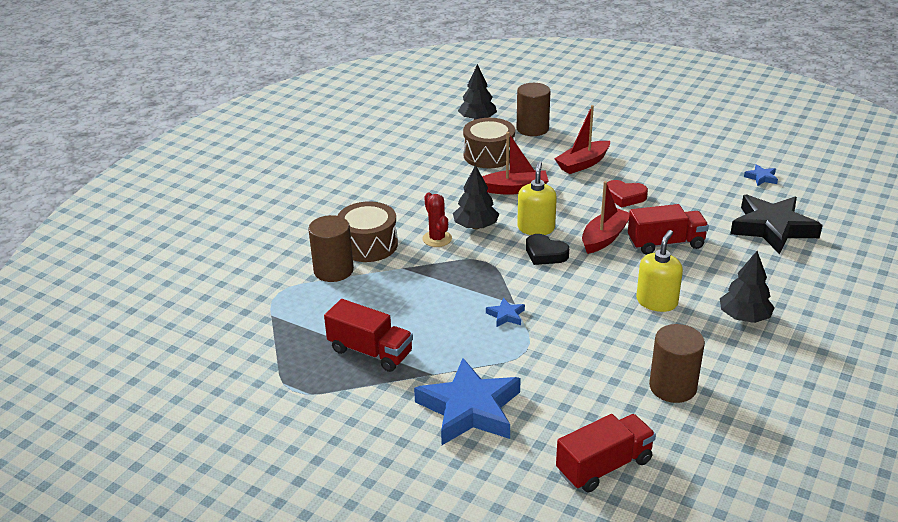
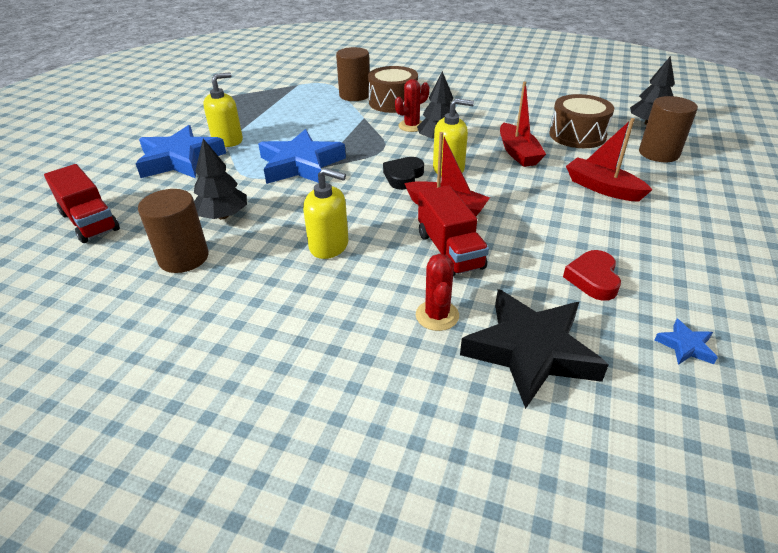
camera: 80 degrees right, 5 degrees up
red truck [324,299,413,372] -> none
blue star [486,298,525,327] -> blue star [258,129,346,184], size x2.42
red heart [607,180,648,208] -> red heart moved to [563,250,621,301]
black tree [720,251,775,323] -> black tree moved to [194,139,247,219]
none -> yellow soap dispenser [203,72,243,147]
none -> red cactus [416,254,459,331]

